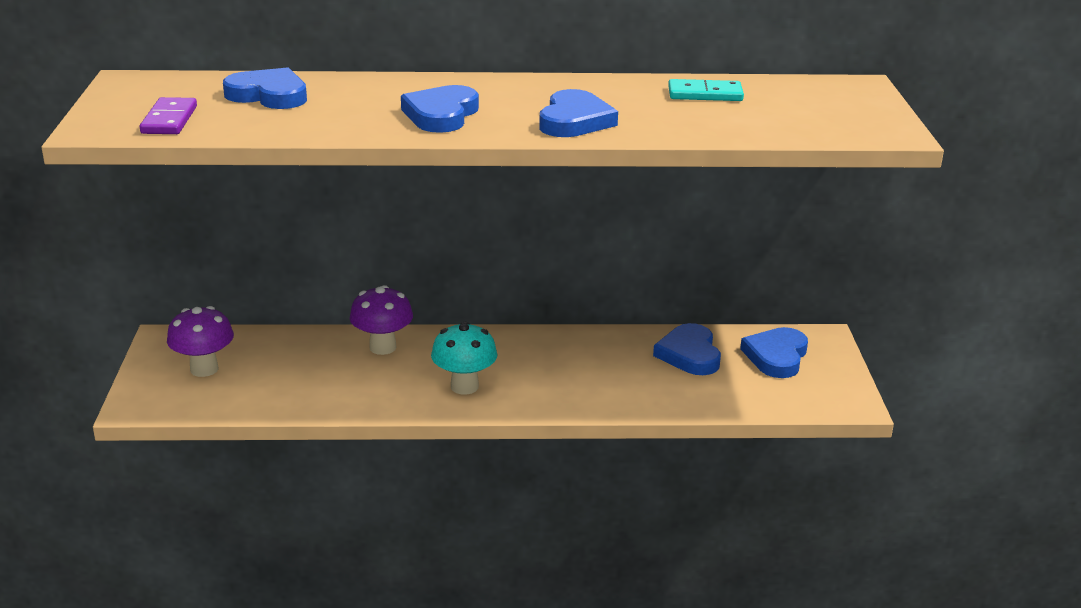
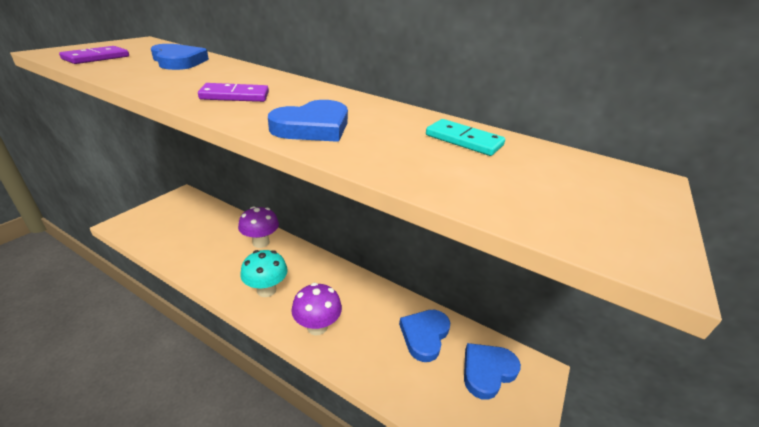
camera: 30 degrees right, 5 degrees up
purple mushroom [167,306,234,377] -> purple mushroom moved to [291,283,342,336]
blue heart [401,85,479,133] -> purple domino [198,83,269,102]

